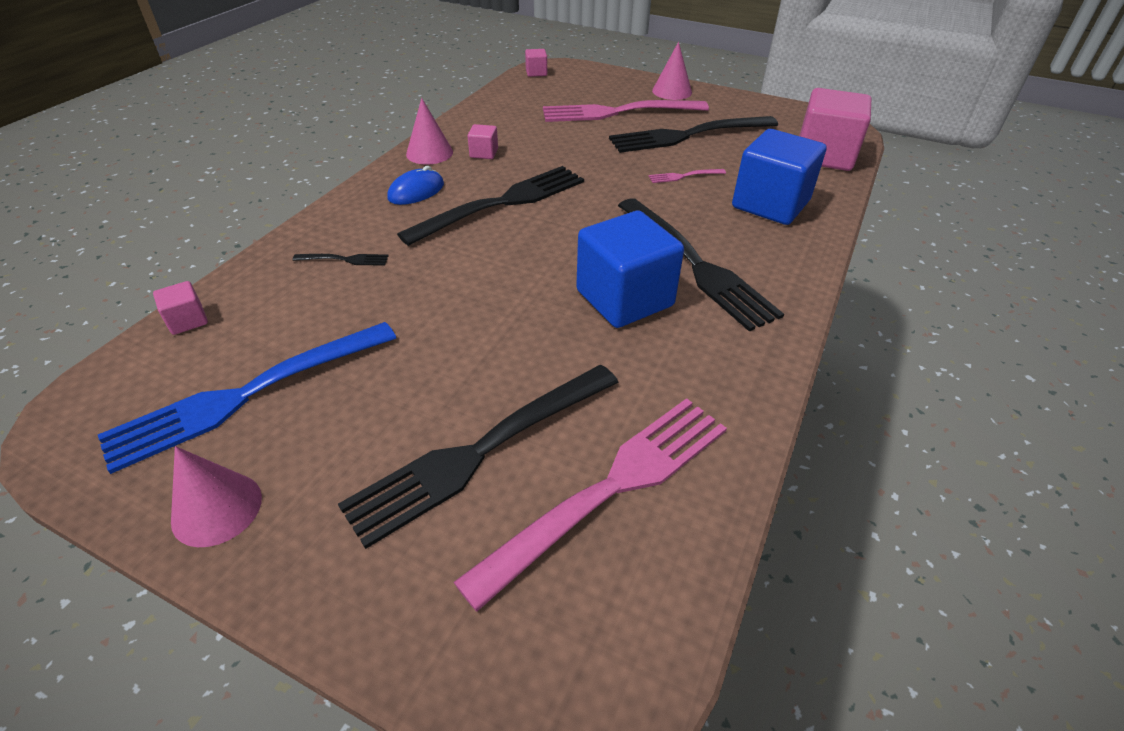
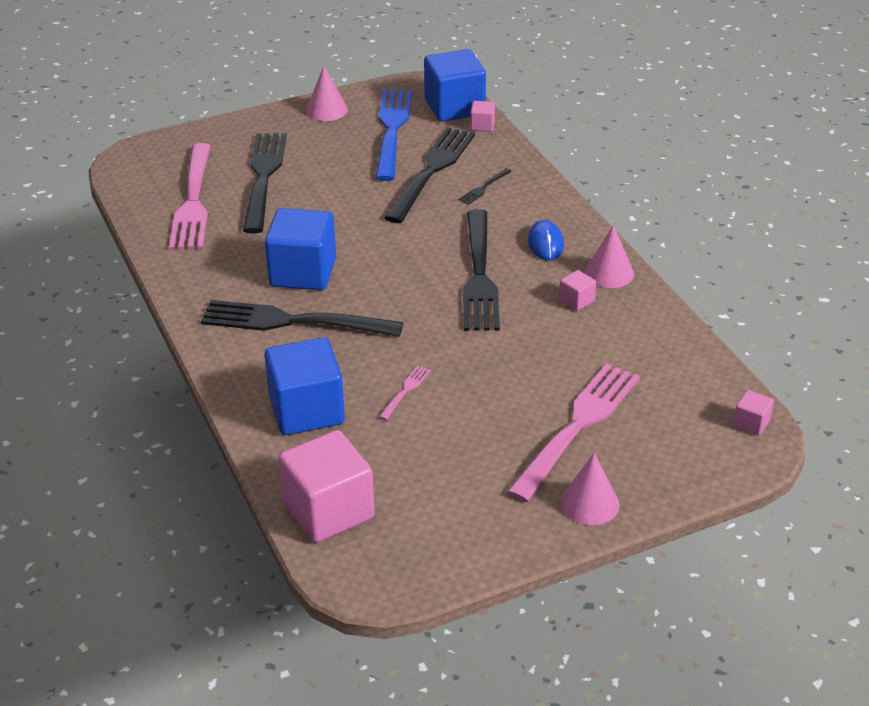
camera: 130 degrees right, 5 degrees down
black fork [609,116,778,153] -> black fork moved to [384,127,475,223]
none -> blue cube [424,49,486,122]

